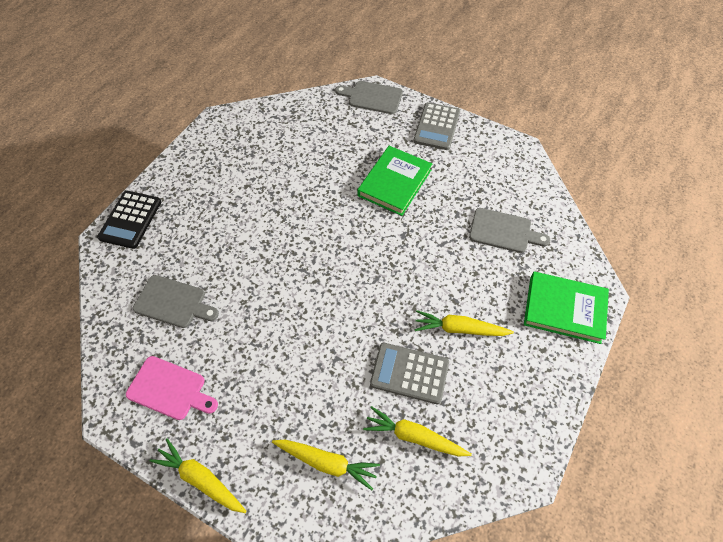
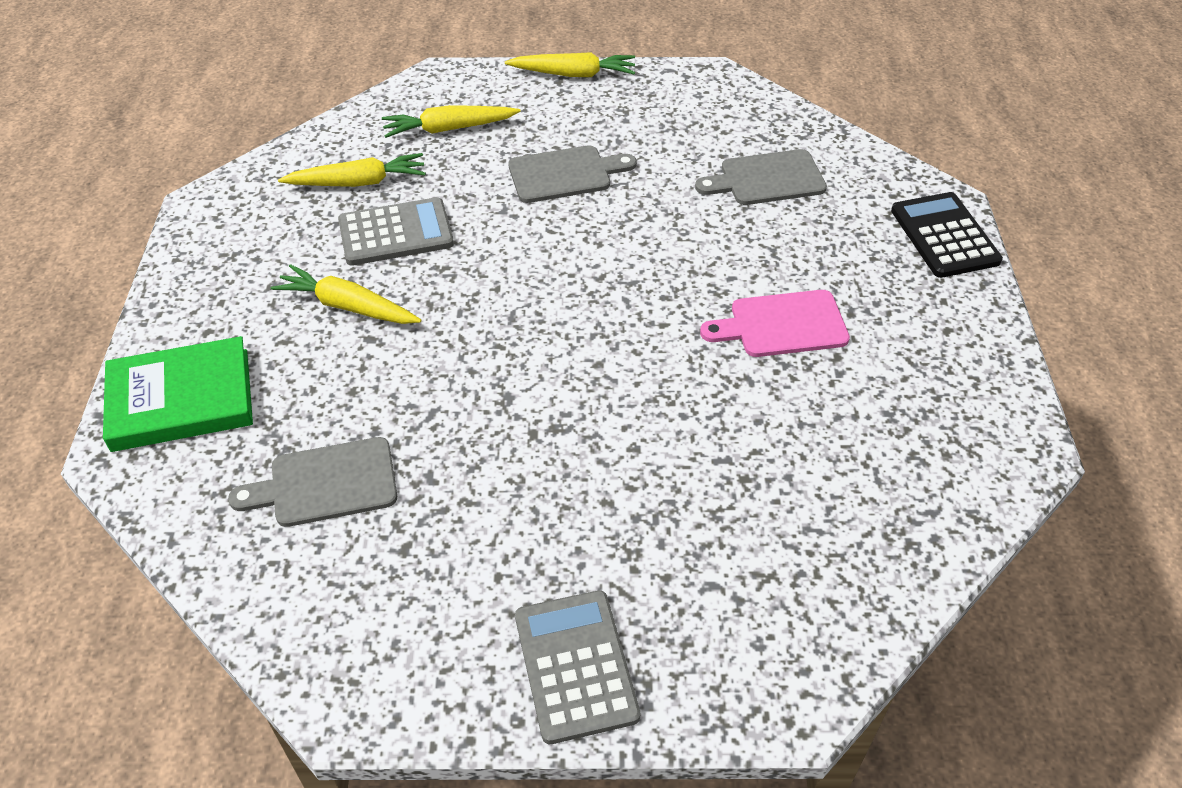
camera: 150 degrees right, 10 degrees down
pink cutting board [126,356,218,420] -> pink cutting board moved to [700,290,850,357]
grey cutting board [335,81,403,114] -> grey cutting board moved to [508,145,637,203]
green book [358,146,432,216] -> none
yellow carrot [414,310,514,336] -> yellow carrot turned 135 degrees counterclockwise [271,264,421,324]

